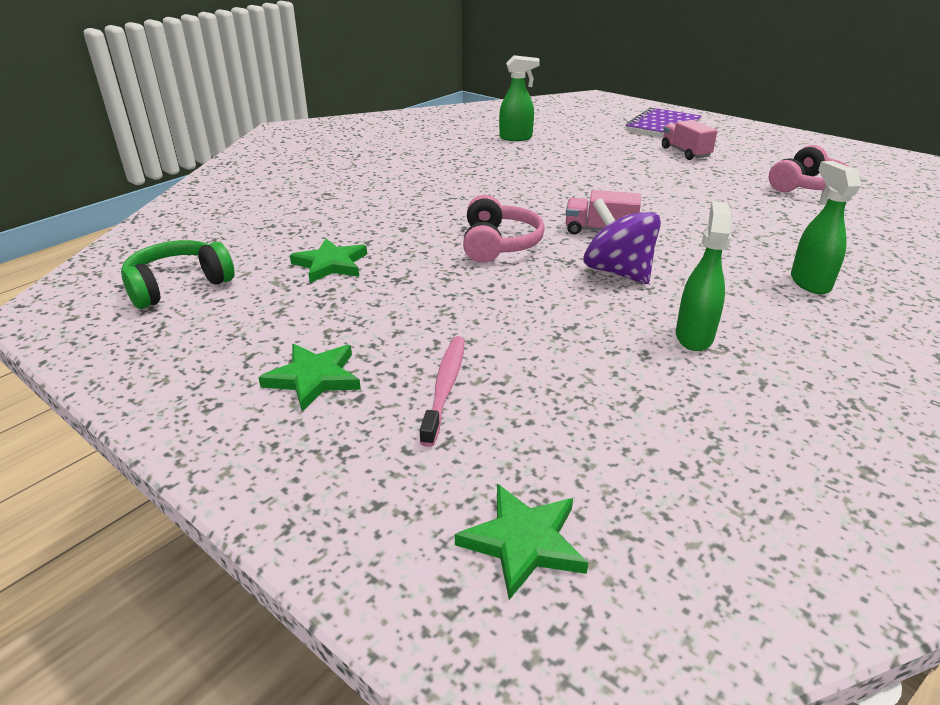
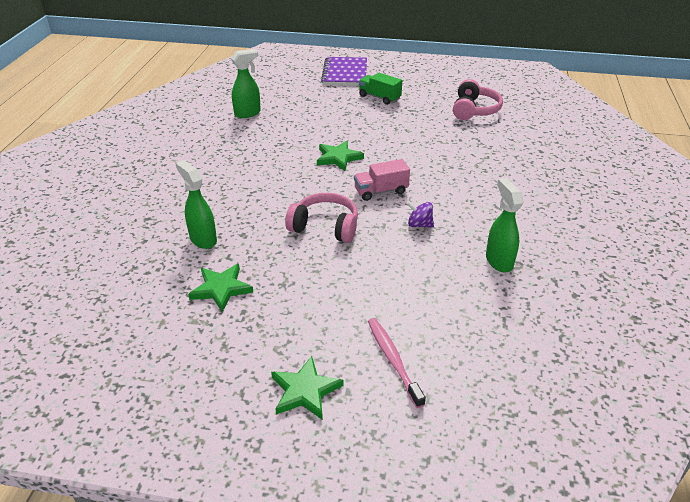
camera: 30 degrees left, 5 degrees up
green headphones [121,240,235,309] -> none
green star [455,484,588,600] -> green star moved to [317,140,364,171]
pink headphones [463,195,545,263] -> pink headphones turned 45 degrees counterclockwise [285,193,358,243]
purple spinning top [583,198,661,284] -> purple spinning top [407,201,434,228], size x0.53
pink truck [662,120,717,160] -> green truck [359,73,402,105]
green spray bottle [791,161,861,294] -> green spray bottle moved to [175,160,217,249]

